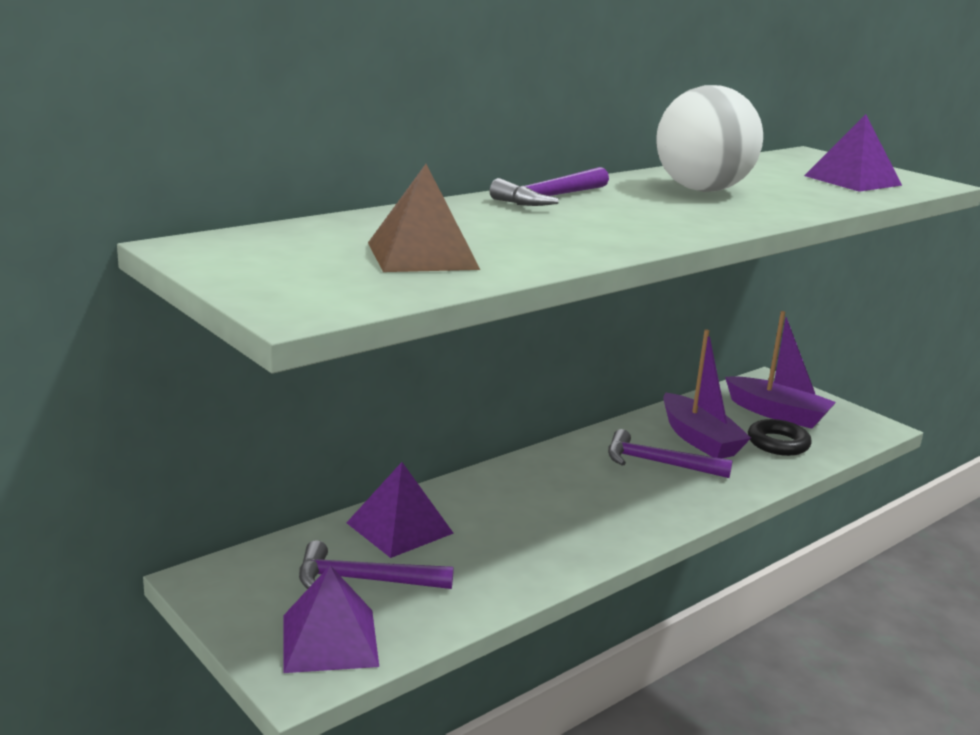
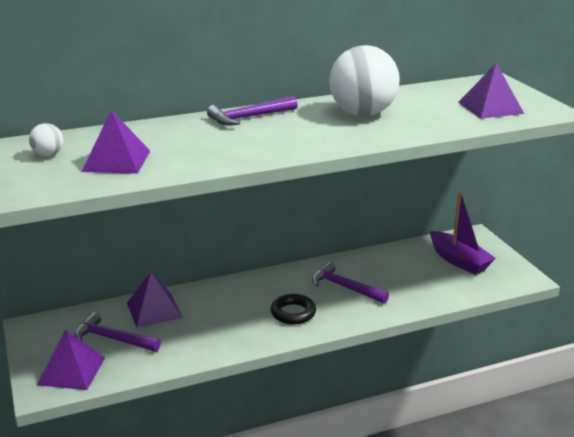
camera: 20 degrees right, 5 degrees up
brown pyramid [368,164,480,272] -> purple pyramid [82,110,150,174]
purple boat [663,329,751,458] -> none
black ring [748,419,812,456] -> black ring moved to [271,294,316,324]
none -> white ball [29,123,63,156]

